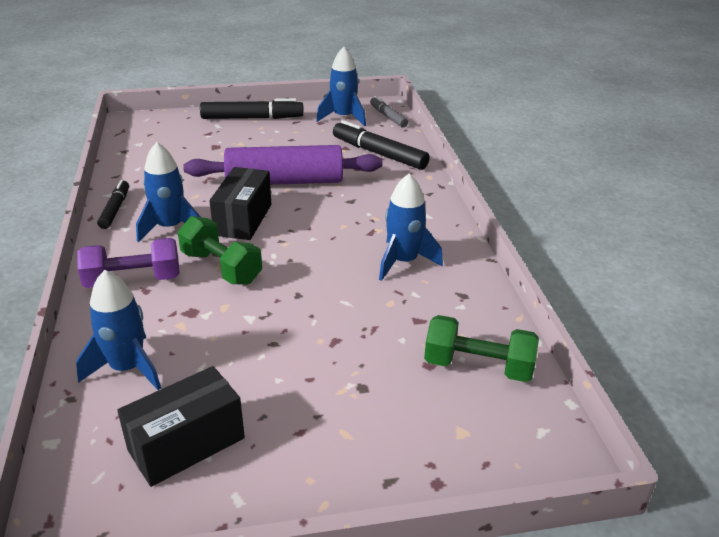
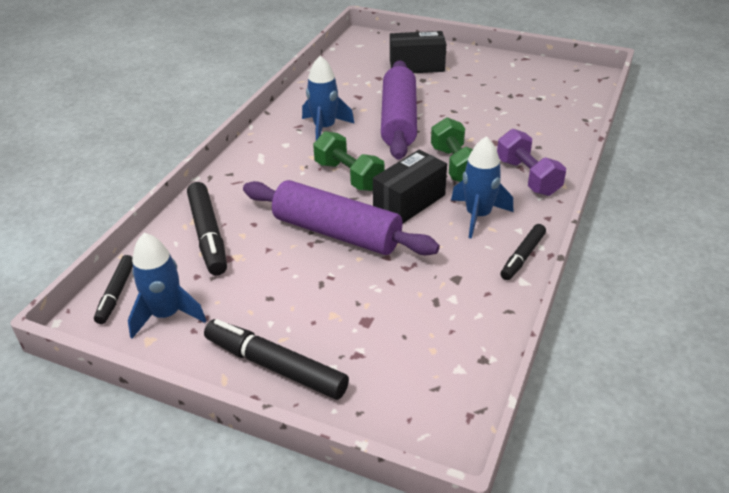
camera: 145 degrees left, 5 degrees up
blue rocket [76,270,161,390] -> none
purple dumbbell [77,238,180,288] -> purple dumbbell turned 45 degrees clockwise [497,129,566,196]
black box [117,366,245,487] -> black box moved to [390,31,446,73]
grey marker [370,96,408,128] -> black marker [94,255,133,324]
green dumbbell [424,315,539,382] -> green dumbbell moved to [313,131,384,191]
none -> purple rolling pin [381,60,417,160]

